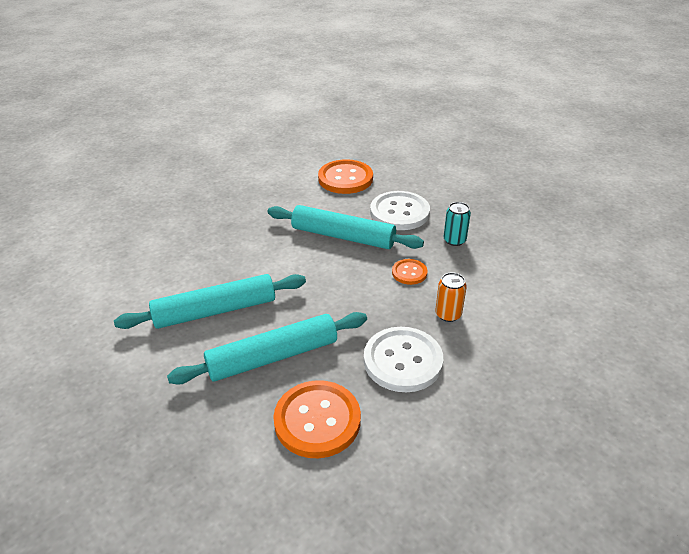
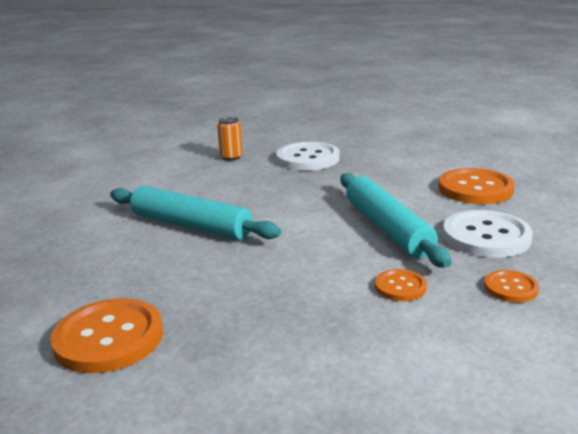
camera: 50 degrees right, 15 degrees down
turquoise rolling pin [167,312,367,385] -> none
white button [364,327,443,392] -> white button moved to [276,142,340,171]
orange can [435,272,467,322] -> orange can moved to [217,117,243,161]
turquoise can [443,202,471,246] -> orange button [484,270,539,303]

